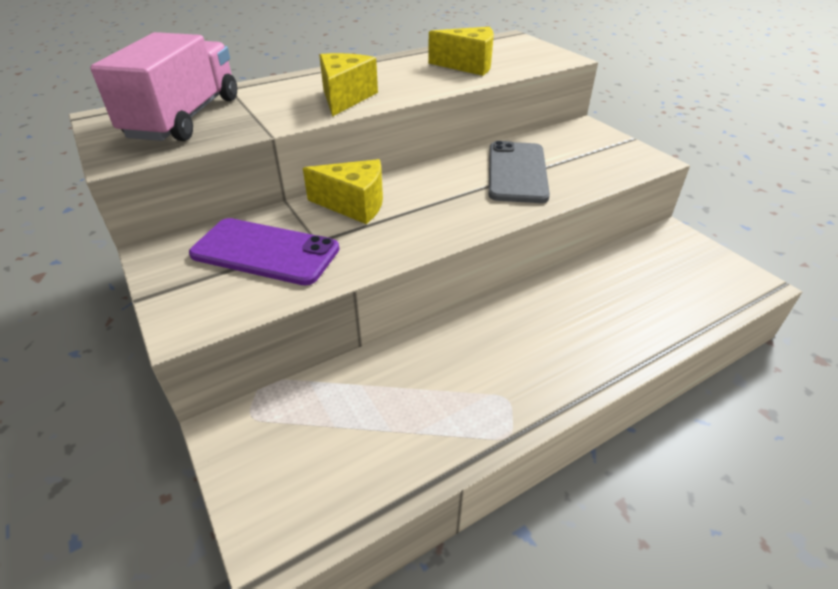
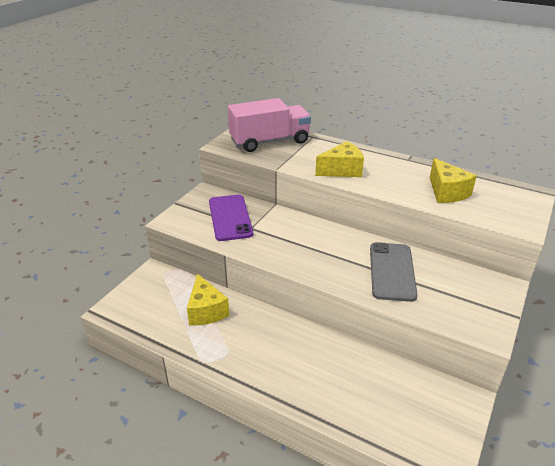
camera: 60 degrees right, 5 degrees down
yellow cheese [303,159,383,224] -> yellow cheese moved to [187,274,229,326]
grey phone [489,141,550,203] -> grey phone turned 60 degrees counterclockwise [370,242,418,302]

